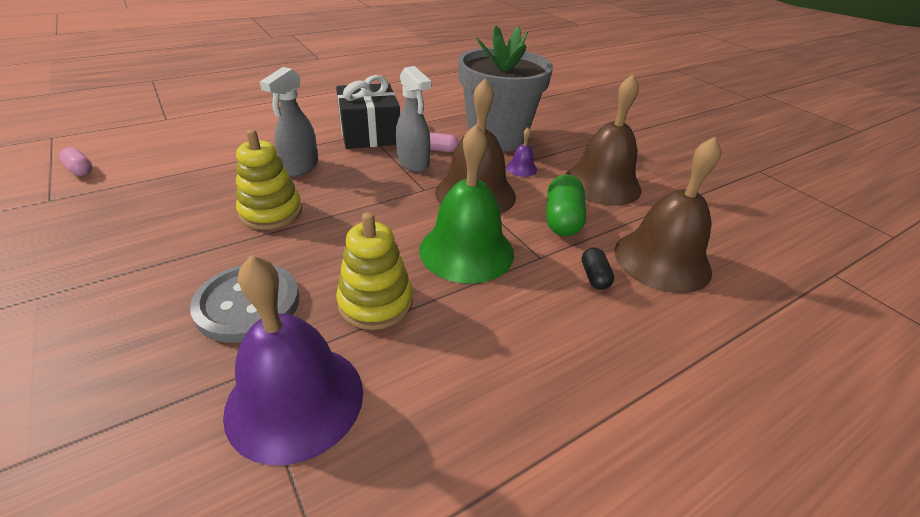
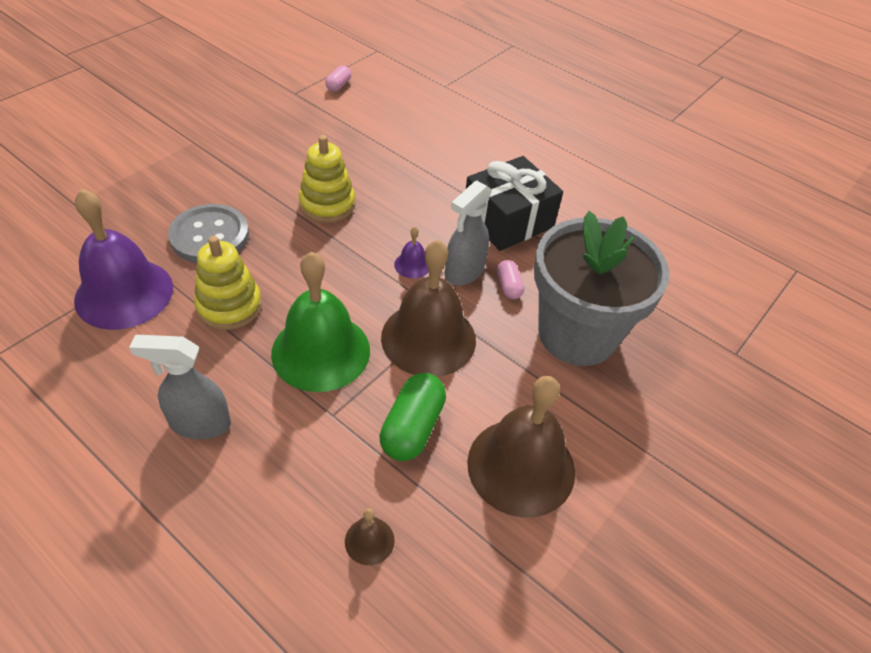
camera: 70 degrees right, 10 degrees up
grey spray bottle [260,67,318,177] -> grey spray bottle moved to [129,335,231,439]
purple bell [506,128,537,177] -> purple bell moved to [394,227,429,278]
green capsule [546,175,586,236] -> green capsule turned 60 degrees counterclockwise [379,373,446,461]
black capsule [582,247,614,290] -> none
brown bell [615,137,721,293] -> brown bell [345,508,395,565], size x0.42

